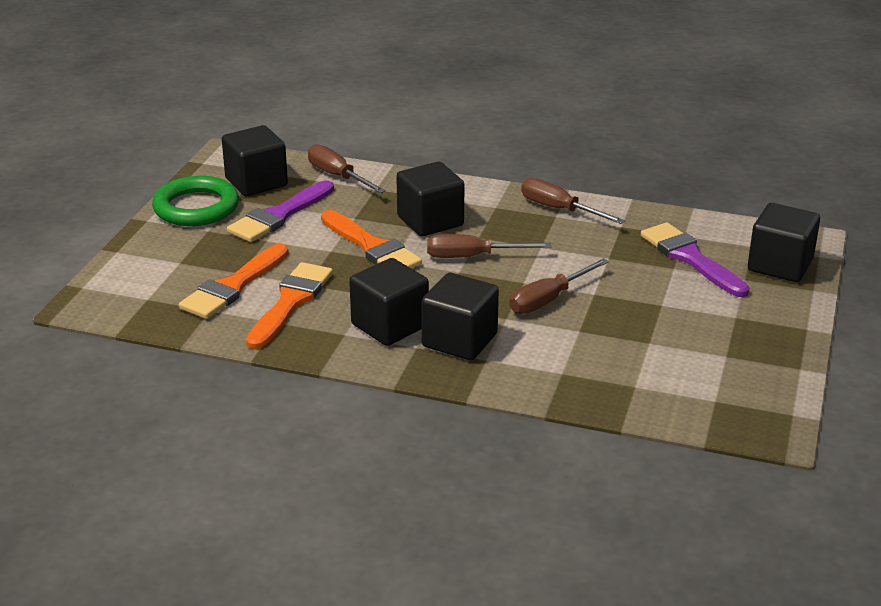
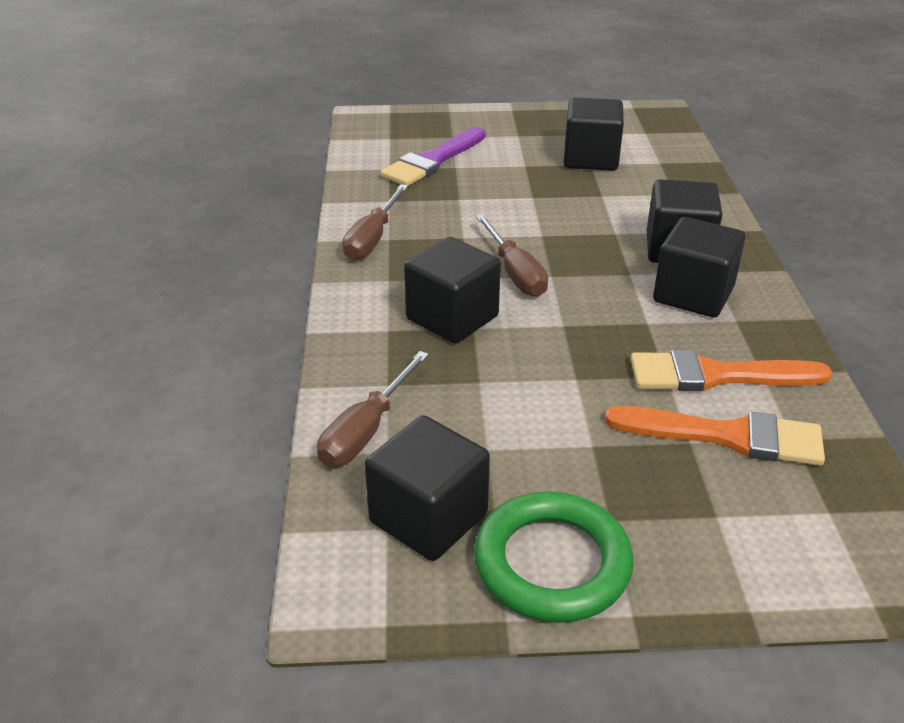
camera: 110 degrees left, 5 degrees up
purple brush [227,180,334,242] -> none
orange brush [321,210,422,269] -> none
brown screwdriver [509,258,609,314] -> none
black cube [748,203,820,282] -> black cube moved to [563,97,624,171]

